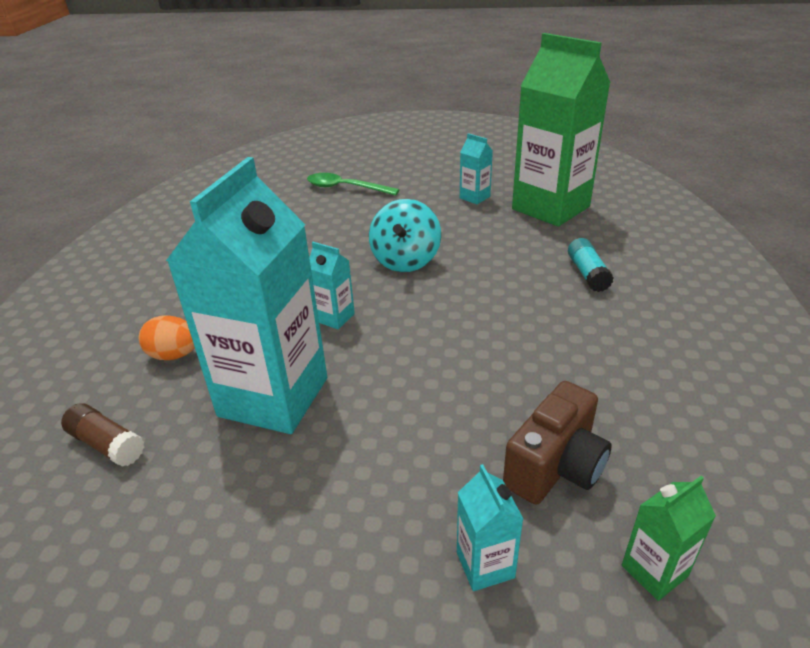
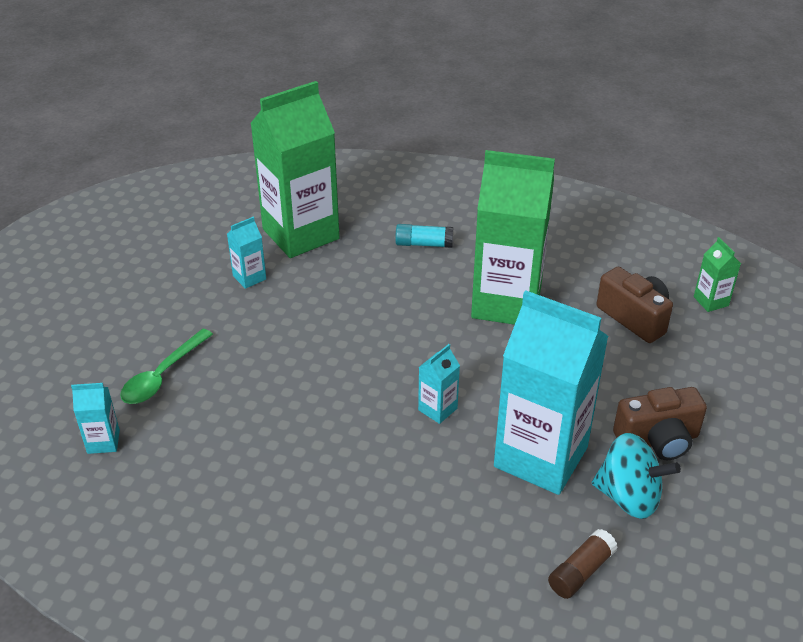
camera: 80 degrees left, 5 degrees up
orange egg [139,315,195,360] -> none
turquoise spinning top [369,199,441,272] -> turquoise spinning top moved to [592,433,681,519]
turquoise carton [457,464,523,591] -> turquoise carton moved to [71,383,120,454]
none -> green carton [471,150,555,325]
none -> brown camera [613,387,707,460]

